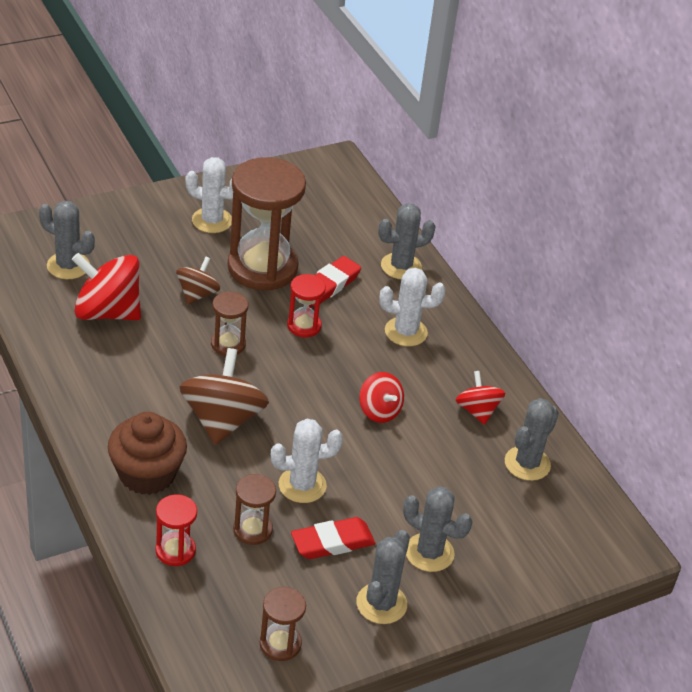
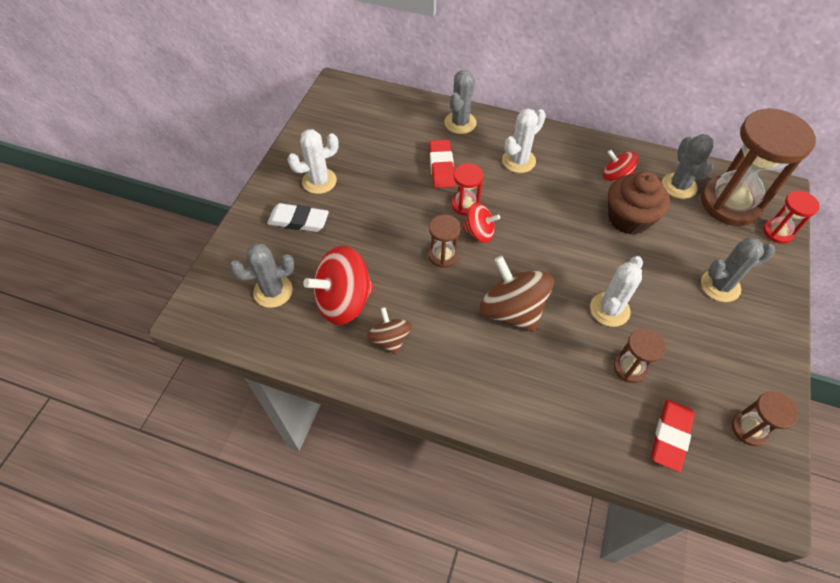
camera: 40 degrees left, 15 degrees up
brown cupcake [108,412,187,495] -> brown cupcake moved to [608,171,670,235]
red hourglass [155,494,197,566] -> red hourglass moved to [763,191,820,244]
brown spinning top [176,257,220,304] -> brown spinning top moved to [367,307,412,355]
brown hourglass [228,157,306,290] -> brown hourglass moved to [701,108,816,226]
red eraser [291,517,375,559] -> red eraser moved to [651,400,695,472]
grey cactus [356,530,410,624] -> none
red spinning top [359,372,404,423] -> red spinning top moved to [463,203,500,243]
none -> white eraser [267,203,329,232]

